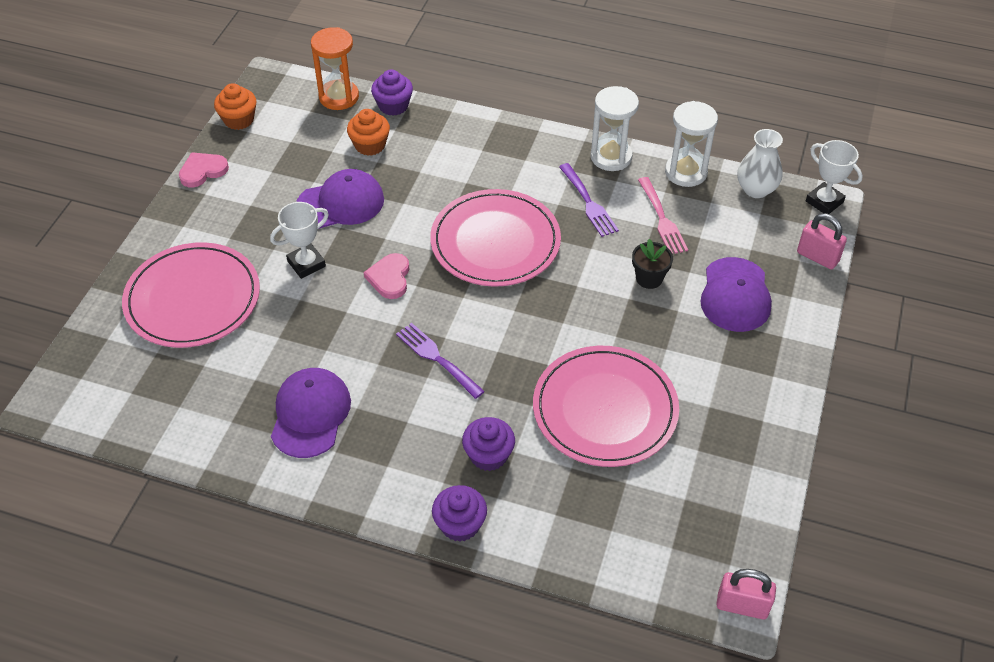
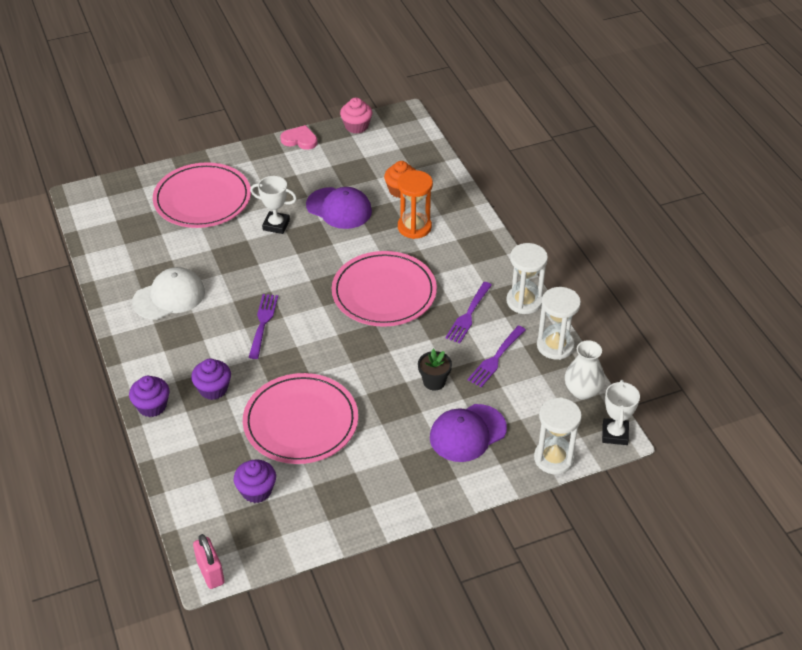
camera: 50 degrees right, 5 degrees down
orange cupcake [214,83,256,130] -> pink cupcake [340,97,372,134]
purple cap [271,368,351,458] -> white cap [132,267,205,320]
orange hourglass [311,27,359,110] -> orange hourglass moved to [398,170,433,239]
pink heart [364,253,409,299] -> none
purple cupcake [371,69,413,116] -> purple cupcake moved to [234,460,276,503]
pink fork [638,177,688,254] -> purple fork [468,325,526,387]
pink padlock [797,213,847,269] -> white hourglass [534,398,582,474]

